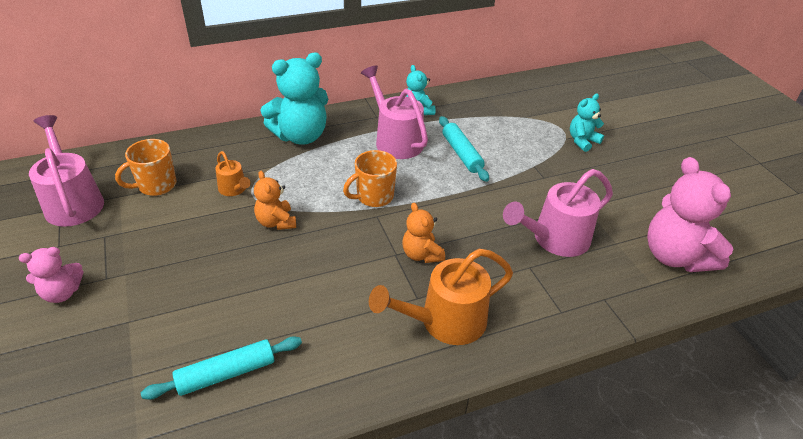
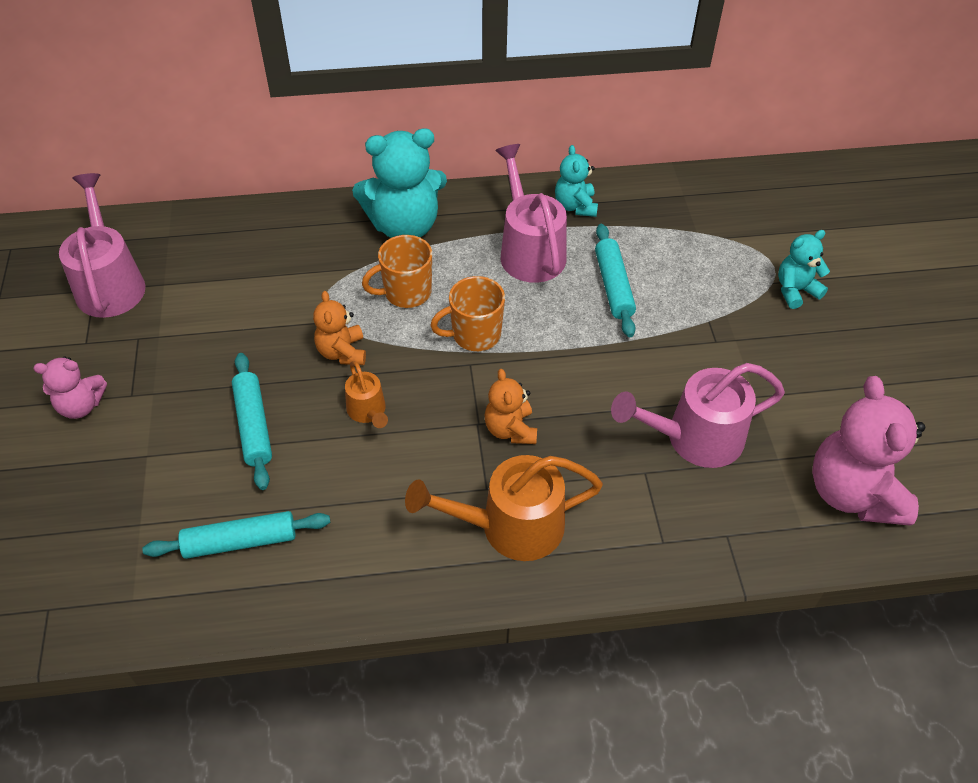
camera: 15 degrees right, 10 degrees up
orange mug [115,139,176,196] -> orange mug moved to [362,235,432,308]
orange watering can [215,151,251,196] -> orange watering can moved to [345,361,388,428]
none -> turquoise rolling pin [232,353,272,490]

